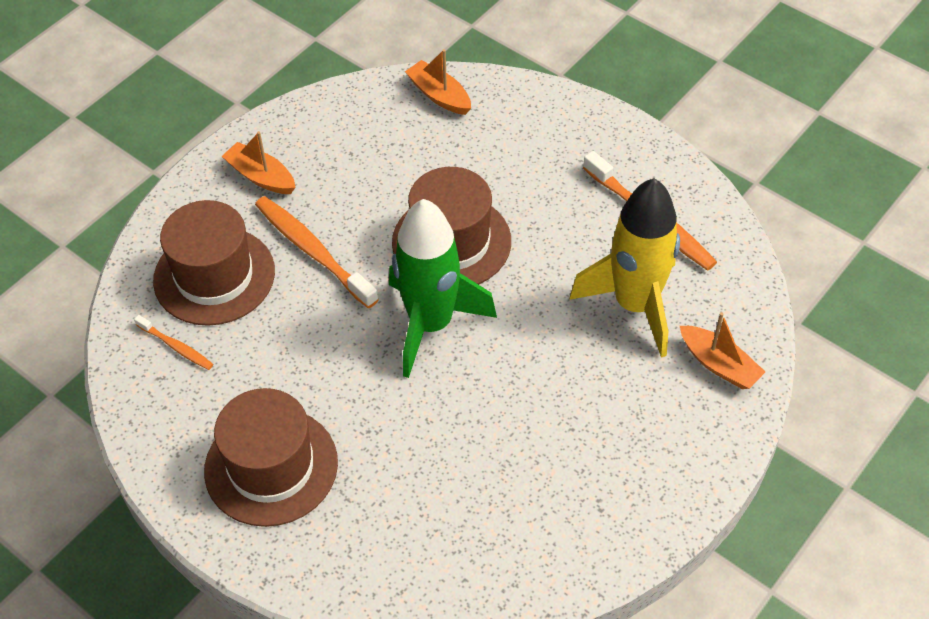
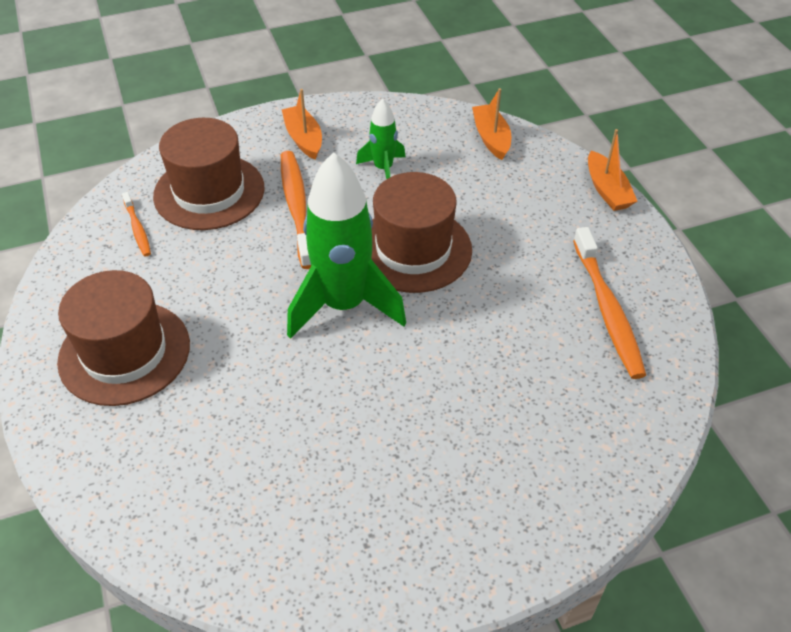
camera: 30 degrees right, 5 degrees down
yellow rocket [569,178,680,358] -> none
orange boat [680,312,765,389] -> orange boat moved to [588,129,637,211]
none -> green rocket [356,98,405,179]

